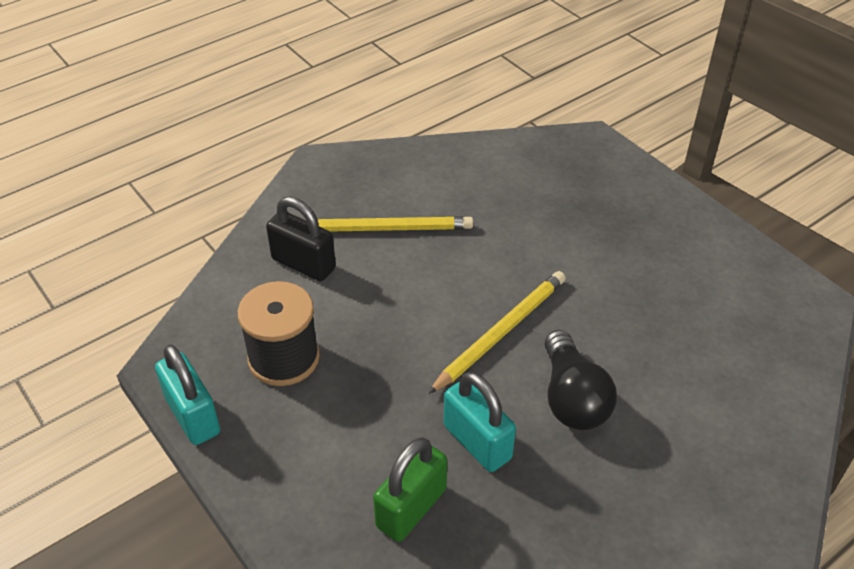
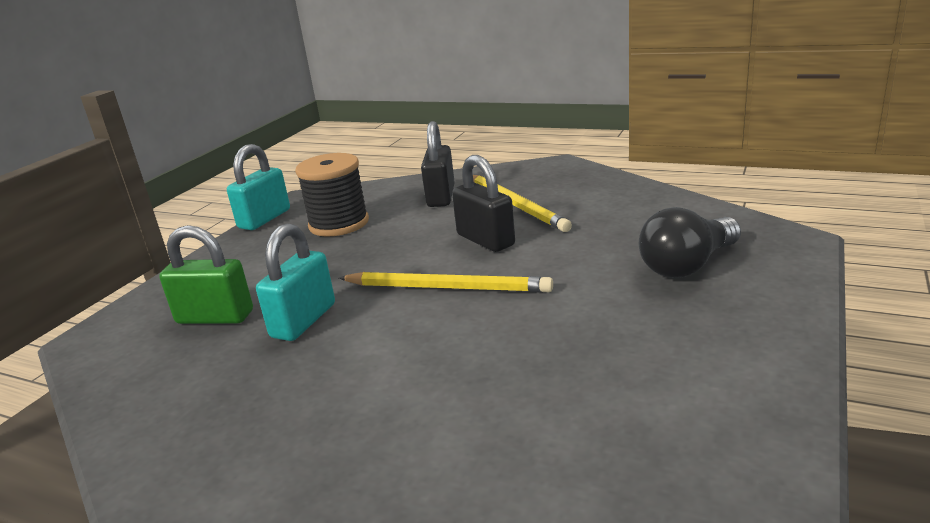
camera: 65 degrees right, 20 degrees down
black light bulb [545,330,617,430] -> black light bulb moved to [639,207,741,278]
none -> black padlock [452,155,515,252]

